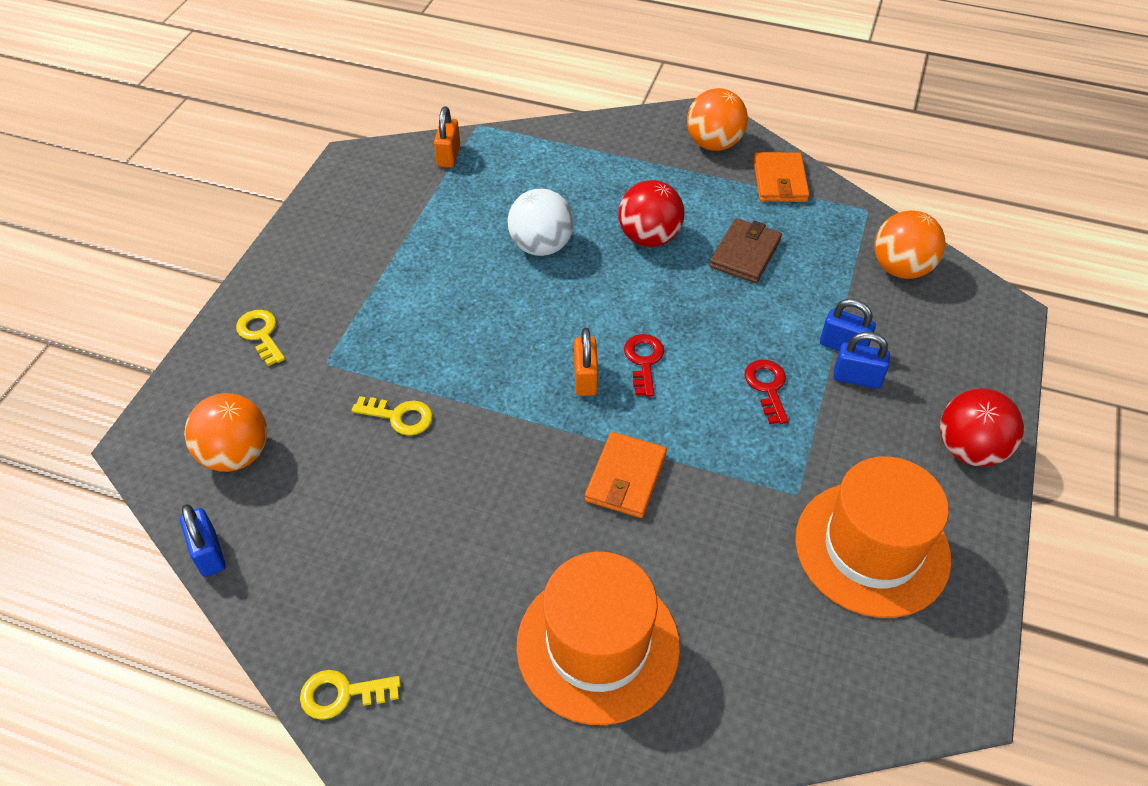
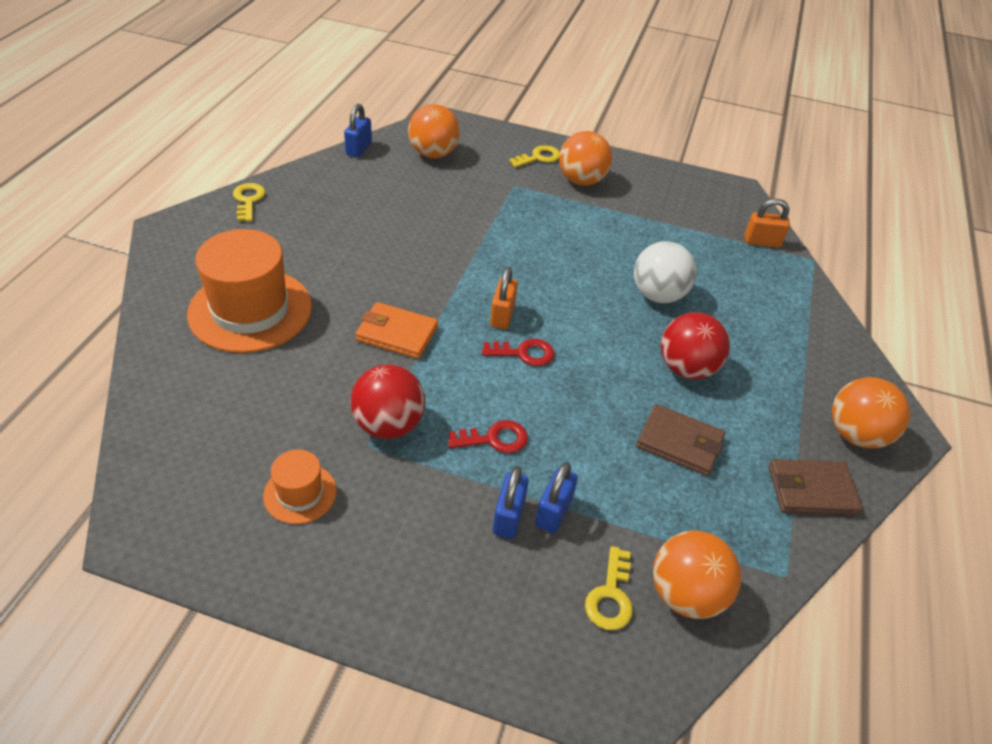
camera: 85 degrees right, 5 degrees down
blue padlock [180,504,226,577] -> blue padlock turned 45 degrees counterclockwise [344,104,372,157]
yellow key [352,396,433,436] -> yellow key moved to [585,546,633,630]
orange padlock [574,328,598,396] -> orange padlock turned 75 degrees counterclockwise [490,267,518,329]
orange wallet [754,152,810,202] -> brown wallet [768,459,862,515]
orange hat [795,456,951,618] -> orange hat [263,450,337,524], size x0.49
red ball [940,388,1024,467] -> red ball moved to [350,365,425,439]
none -> orange ball [559,131,612,186]

